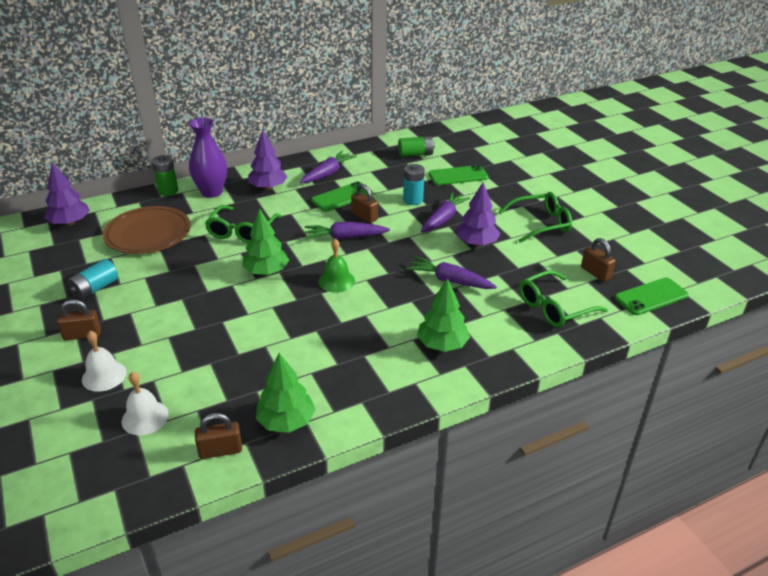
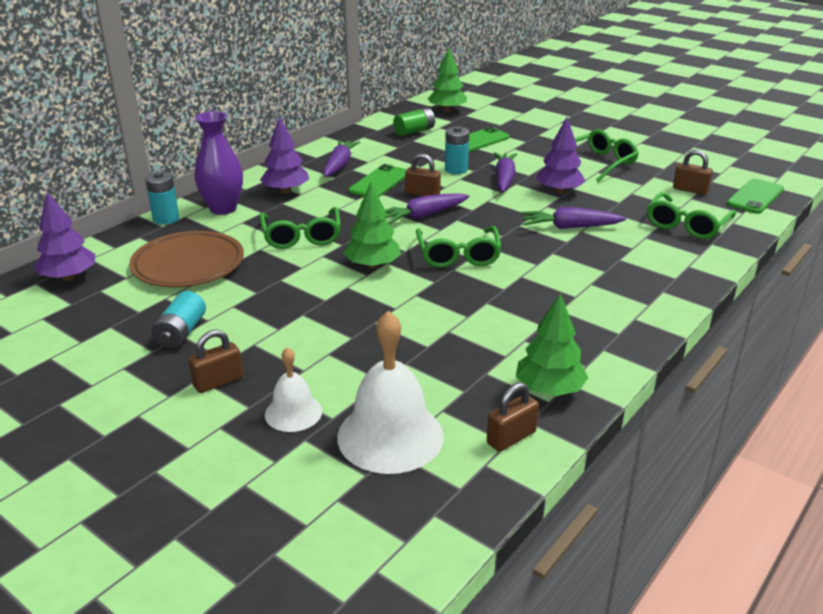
camera: 25 degrees left, 5 degrees down
white bell [122,372,169,435] -> white bell [338,311,444,474], size x1.79
green battery [152,155,178,196] -> turquoise battery [145,171,179,225]
green bell [318,239,355,292] -> green glasses [416,226,502,268]
green tree [417,278,470,352] -> green tree moved to [428,48,467,112]

